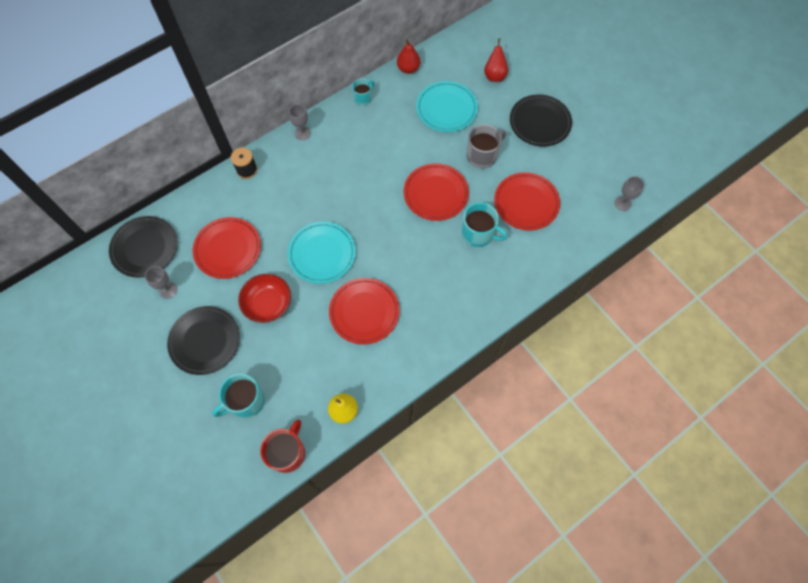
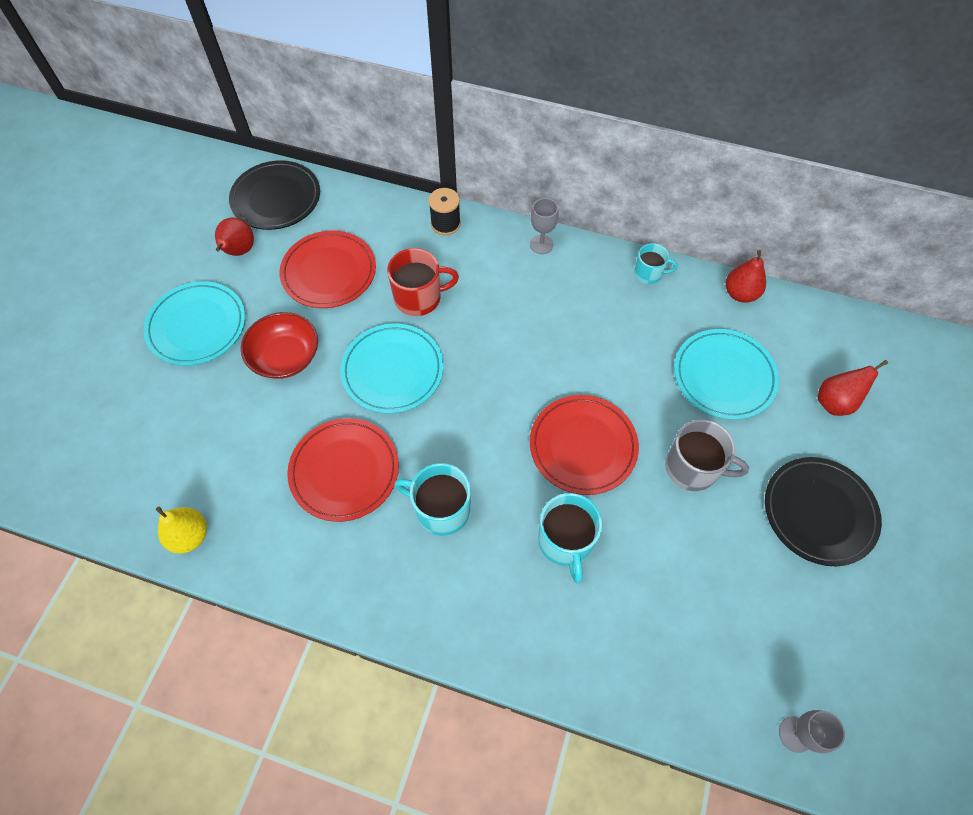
camera: 55 degrees right, 5 degrees down
grey goblet [145,266,177,299] -> red pear [215,217,254,256]
black plate [167,306,240,375] -> turquoise plate [143,281,245,366]
turquoise mug [212,374,265,418] -> turquoise mug moved to [394,463,471,536]
red mug [260,420,305,473] -> red mug moved to [387,248,459,316]
red plate [494,172,560,231] -> none

